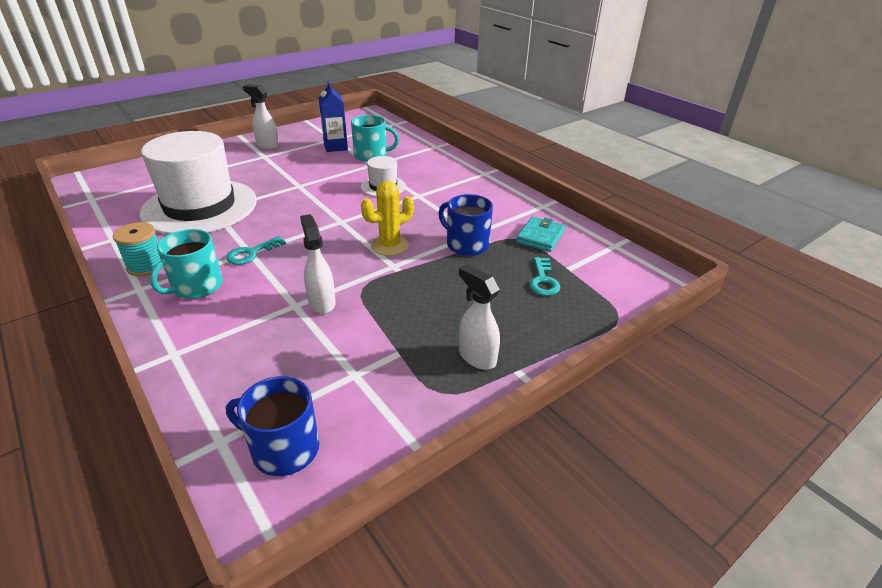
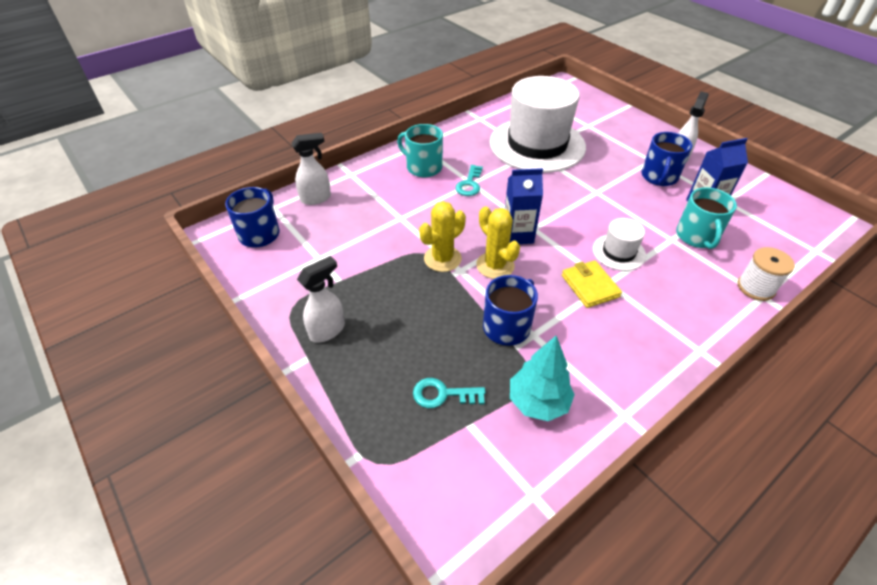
camera: 90 degrees right, 10 degrees up
turquoise spool [113,222,163,276] -> none
turquoise key [226,236,286,265] -> turquoise key turned 120 degrees counterclockwise [455,165,483,196]
white spray bottle [300,214,336,314] -> white spray bottle moved to [292,133,331,205]
turquoise wallet [516,217,565,252] -> turquoise tree [510,336,575,421]
none -> yellow cactus [419,201,466,272]
none -> blue carton [505,168,543,244]
none -> yellow wallet [562,260,622,308]
none -> blue mug [642,132,692,186]
none -> white spool [738,247,795,301]

